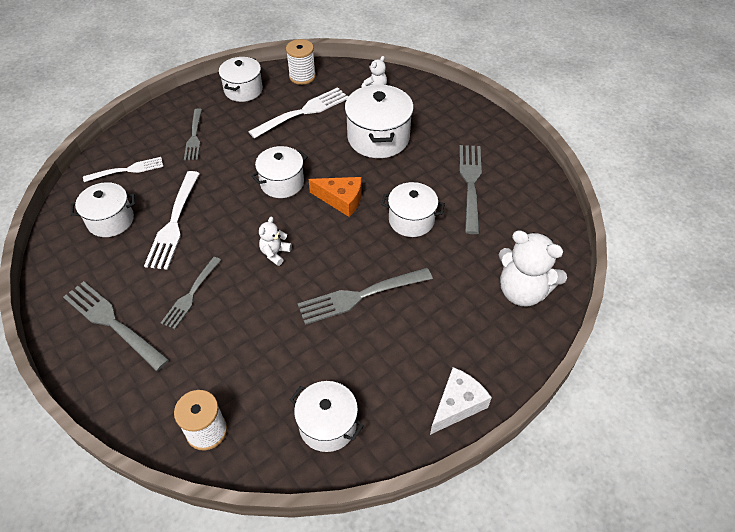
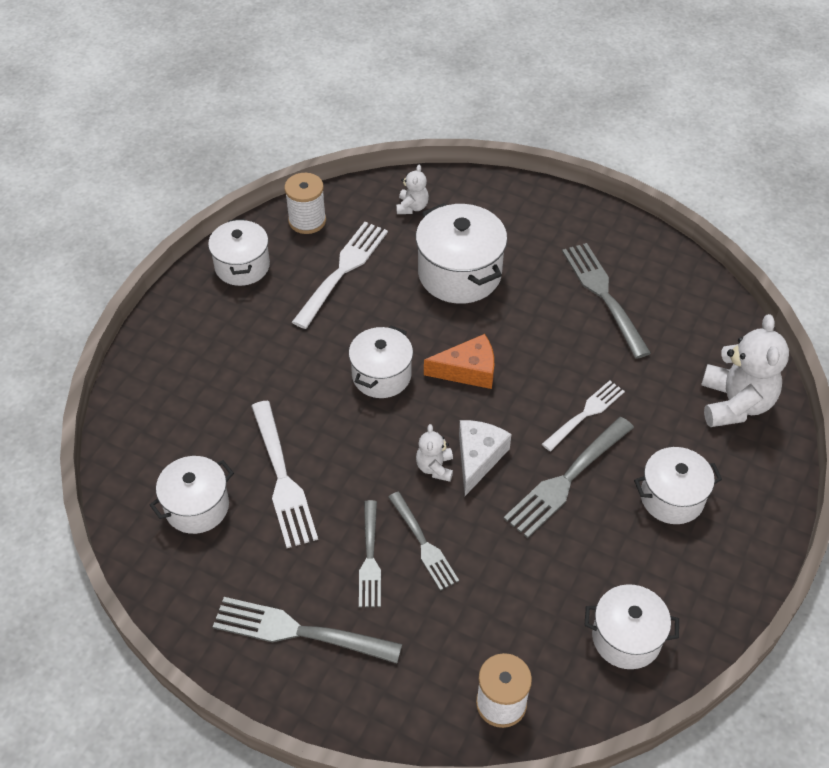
camera: 25 degrees left, 0 degrees up
white fork [83,157,163,182] -> white fork moved to [542,380,625,451]
grey fork [184,108,202,160] -> grey fork moved to [388,492,459,591]
white pot [381,182,445,237] -> white pot moved to [634,447,722,524]
white cheese [430,367,492,435] -> white cheese moved to [459,420,511,496]
white teddy bear [499,230,567,307] -> white teddy bear turned 90 degrees counterclockwise [702,314,789,427]

